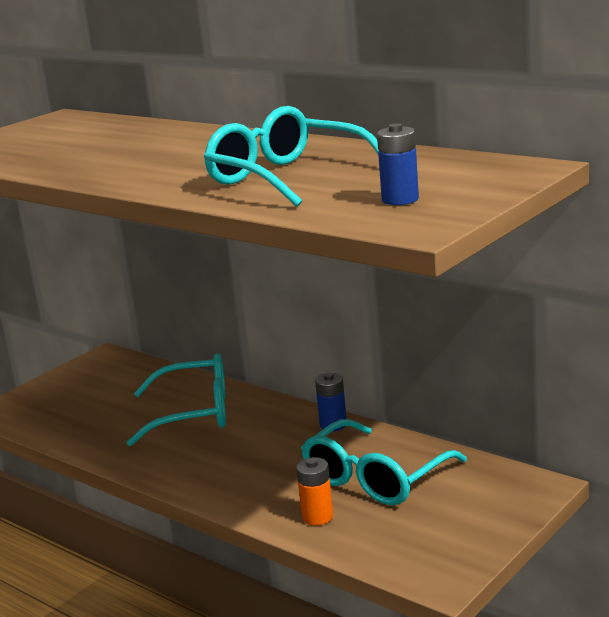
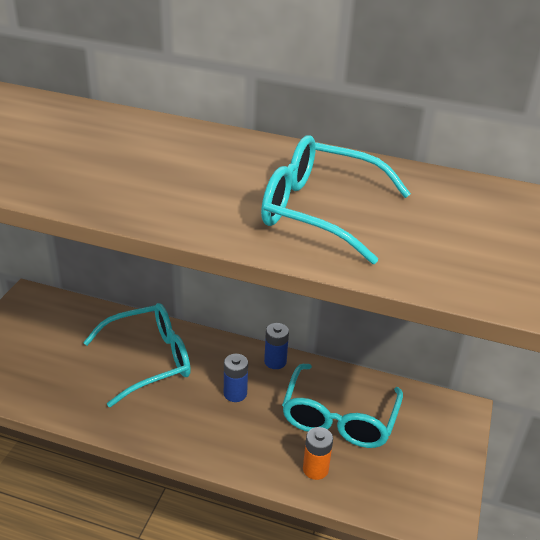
camera: 25 degrees left, 15 degrees up
blue battery [377,123,419,205] -> blue battery moved to [224,354,248,402]

